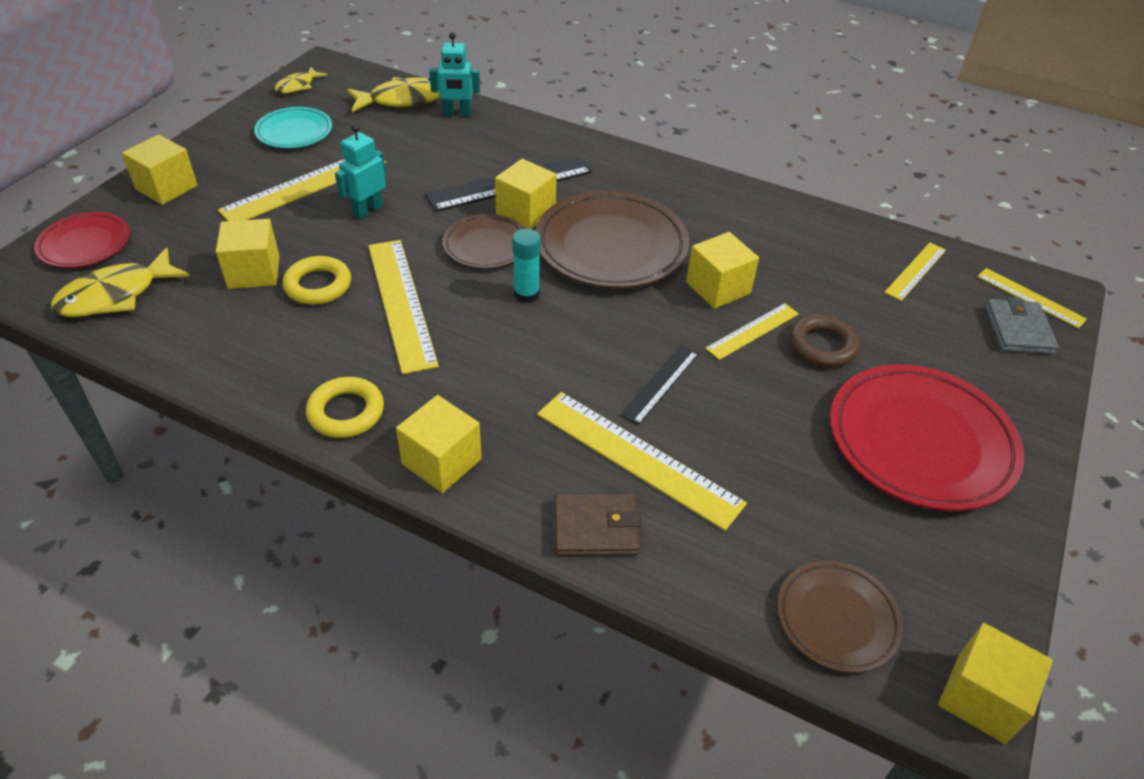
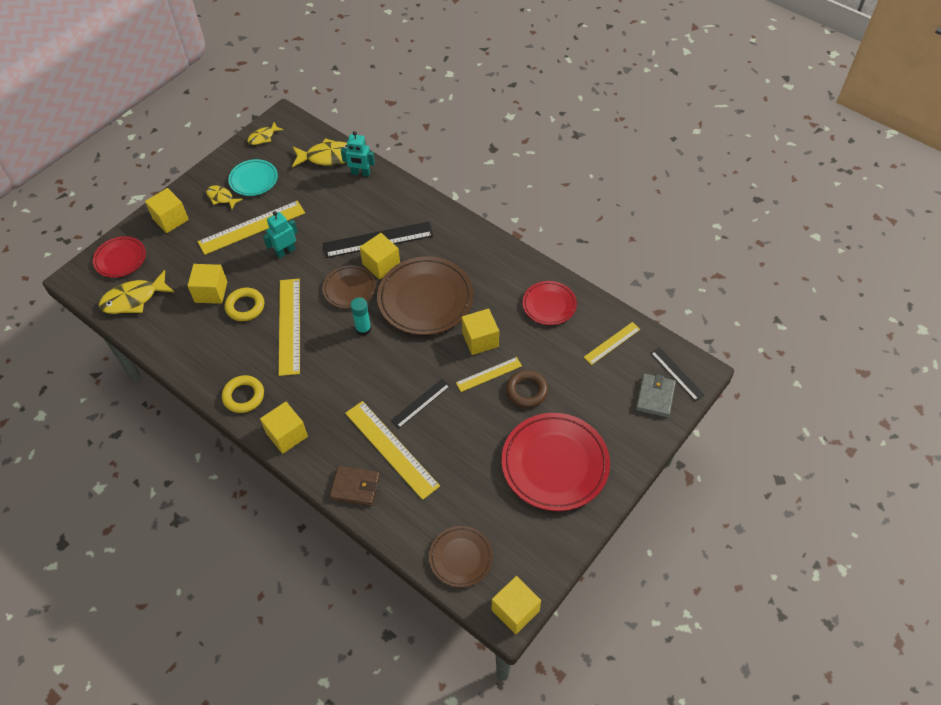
camera: 15 degrees right, 10 degrees up
yellow ruler [977,268,1087,329] -> black ruler [651,347,705,401]
none -> yellow fish [206,185,243,209]
none -> red plate [523,281,577,325]

